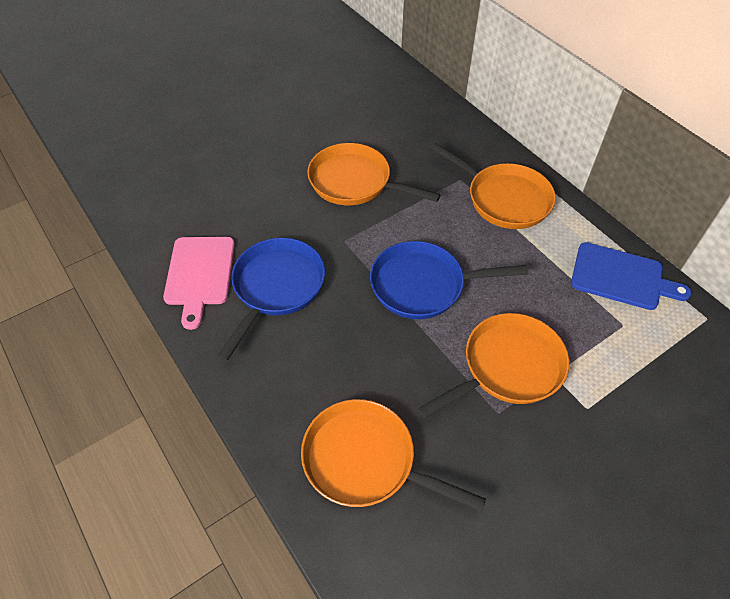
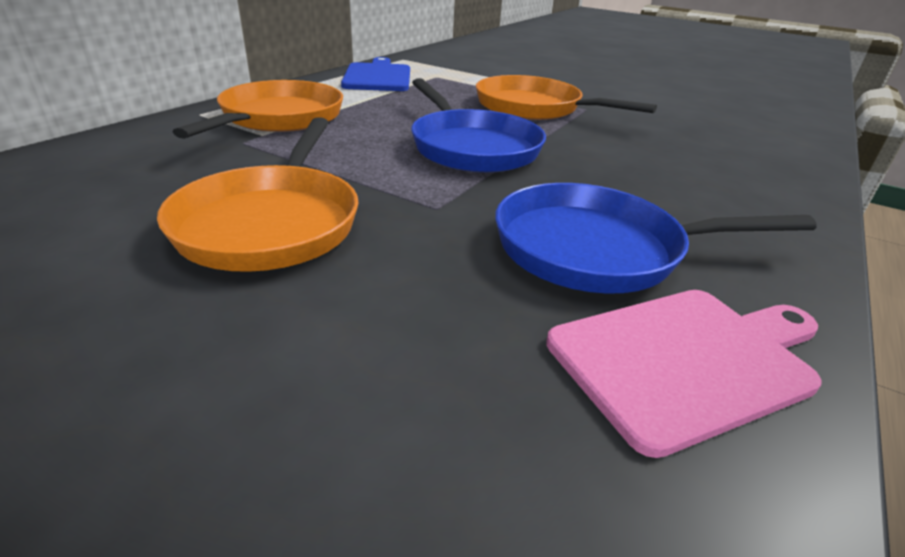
camera: 115 degrees left, 20 degrees down
orange pan [301,399,486,512] -> none

